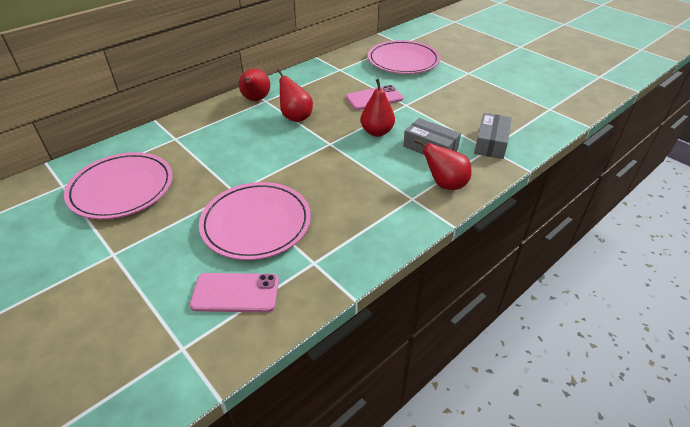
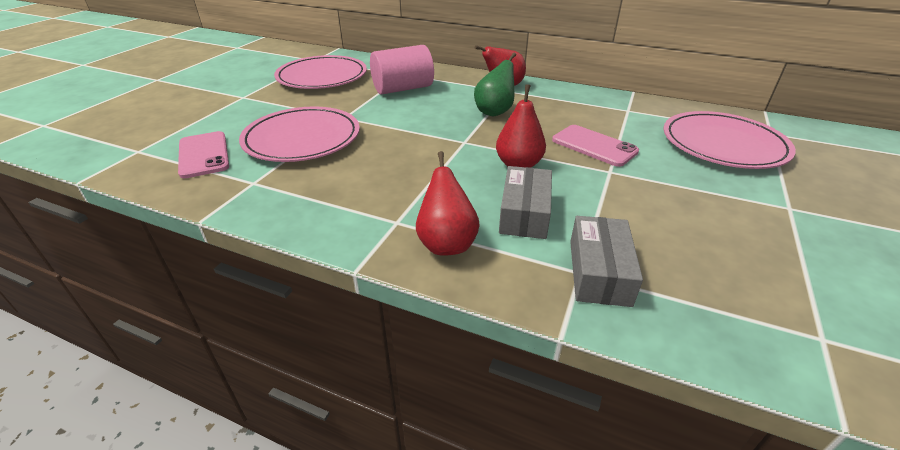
camera: 65 degrees right, 5 degrees down
red pear [277,69,313,122] -> green pear [474,53,516,116]
grey box [474,113,512,159] -> grey box turned 75 degrees counterclockwise [570,216,643,307]
none -> pink cylinder [370,45,434,95]

